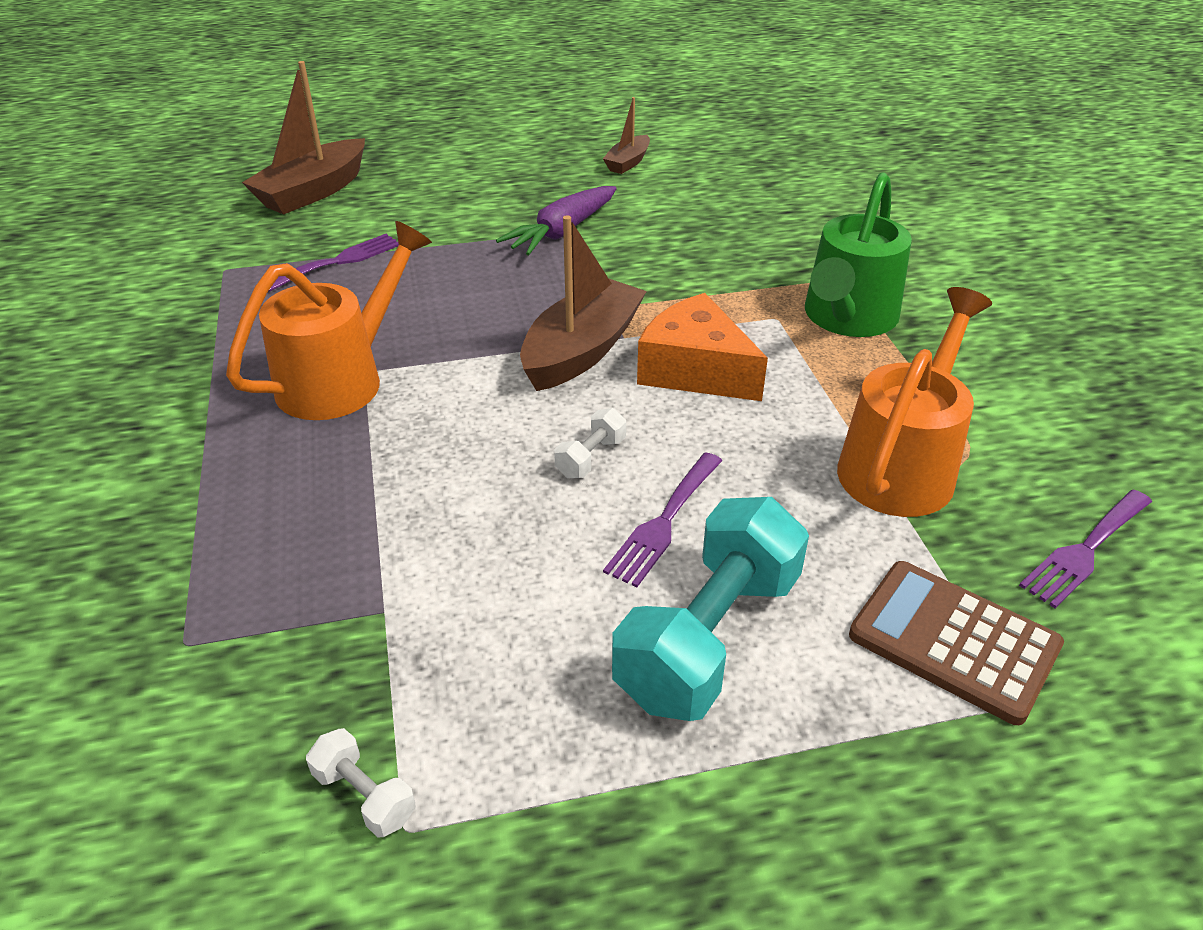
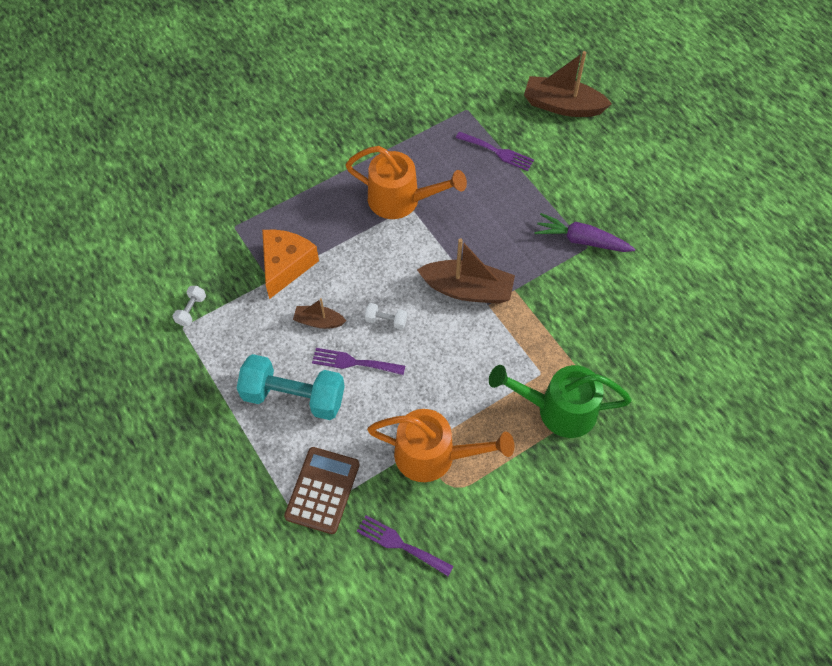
camera: 70 degrees right, 20 degrees up
brown boat [603,97,650,174] -> brown boat moved to [293,298,346,329]
orange cheese [637,293,768,401] -> orange cheese moved to [262,229,319,299]

